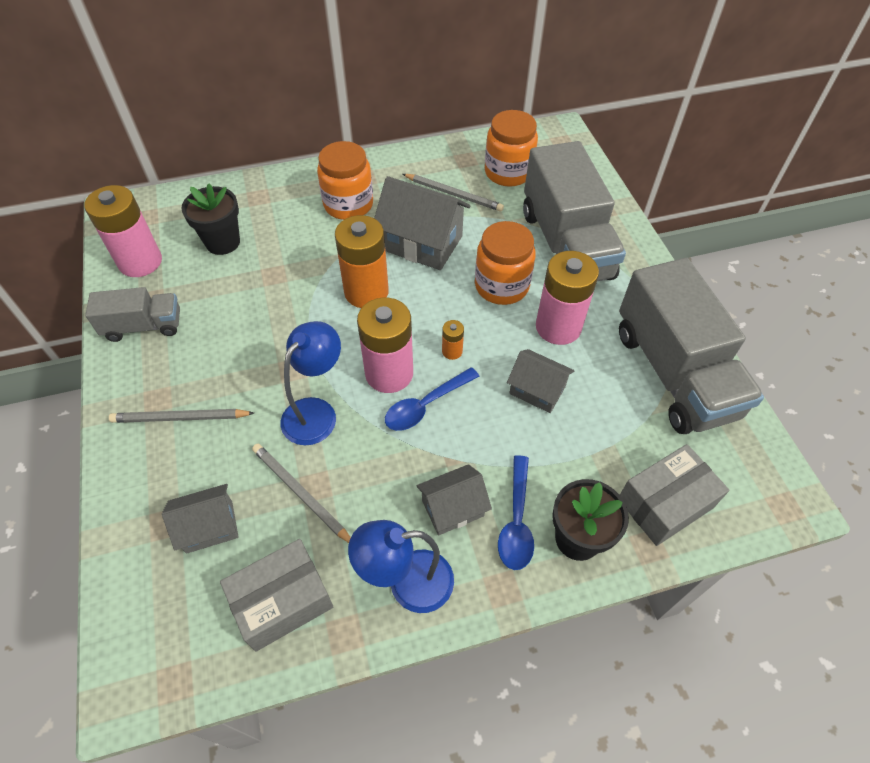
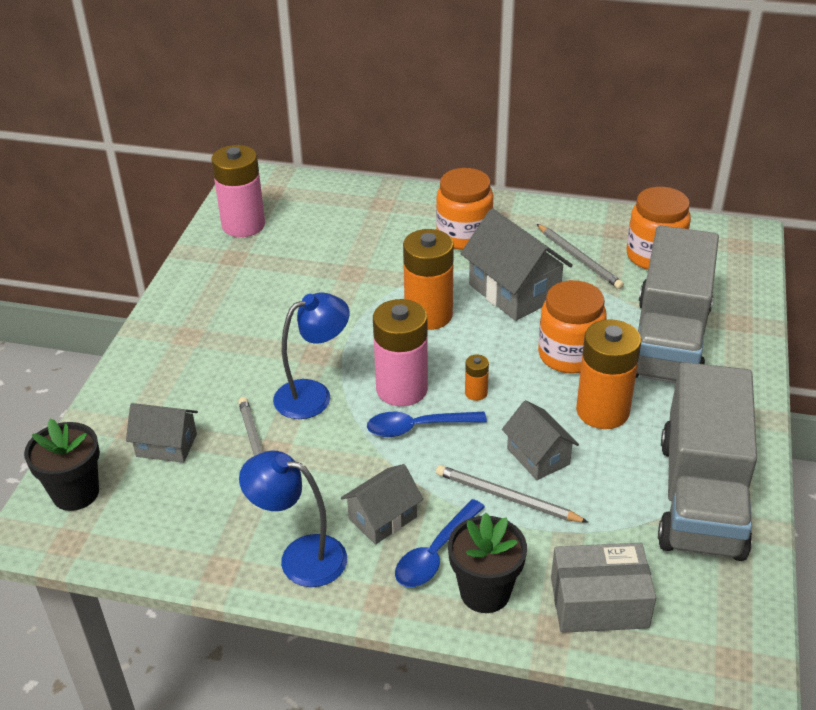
camera: 30 degrees right, 15 degrees down
grey truck [85,287,180,342] -> none
grey pencil [109,409,254,423] -> grey pencil moved to [436,465,589,523]
black flower pot [182,183,240,255] -> black flower pot moved to [24,419,100,511]
grey box [220,539,333,652] -> none
grey house [416,464,492,536] -> grey house turned 45 degrees counterclockwise [341,464,423,544]
pink battery [536,251,599,345] -> orange battery [576,319,641,429]

